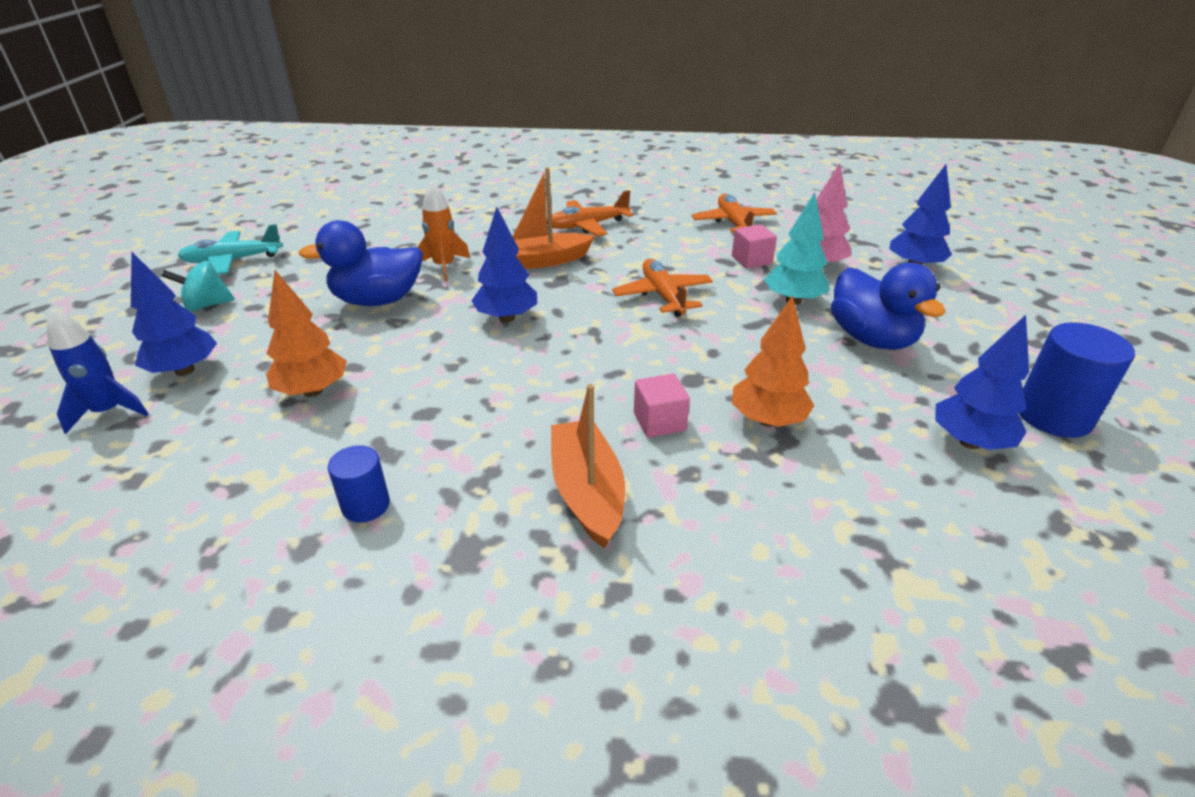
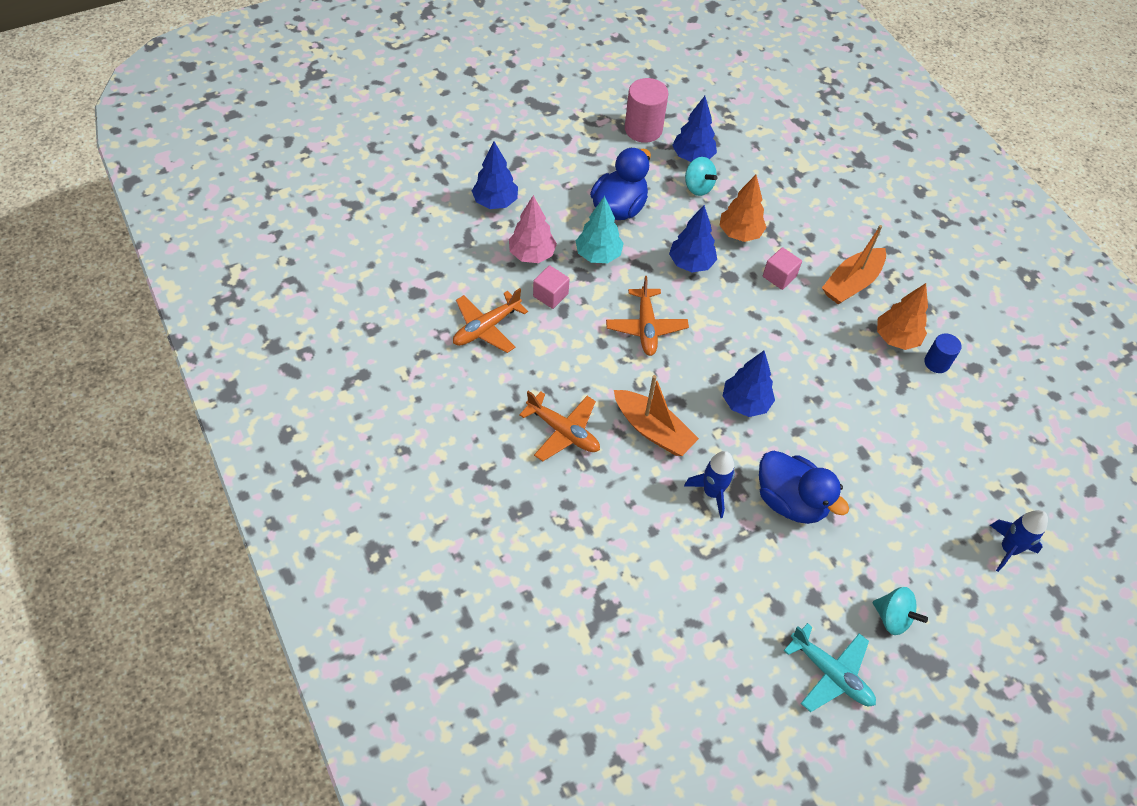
camera: 125 degrees left, 20 degrees up
blue tree [131,251,217,376] -> blue tree moved to [669,205,717,273]
orange tree [266,270,347,397] -> orange tree moved to [877,283,928,350]
orange rocket [417,181,470,282] -> blue rocket [684,451,735,518]
orange plane [612,259,713,317] -> orange plane turned 45 degrees counterclockwise [606,276,689,356]
blue cylinder [1019,322,1135,438] -> pink cylinder [625,78,668,143]
none -> turquoise spinning top [685,157,718,196]

